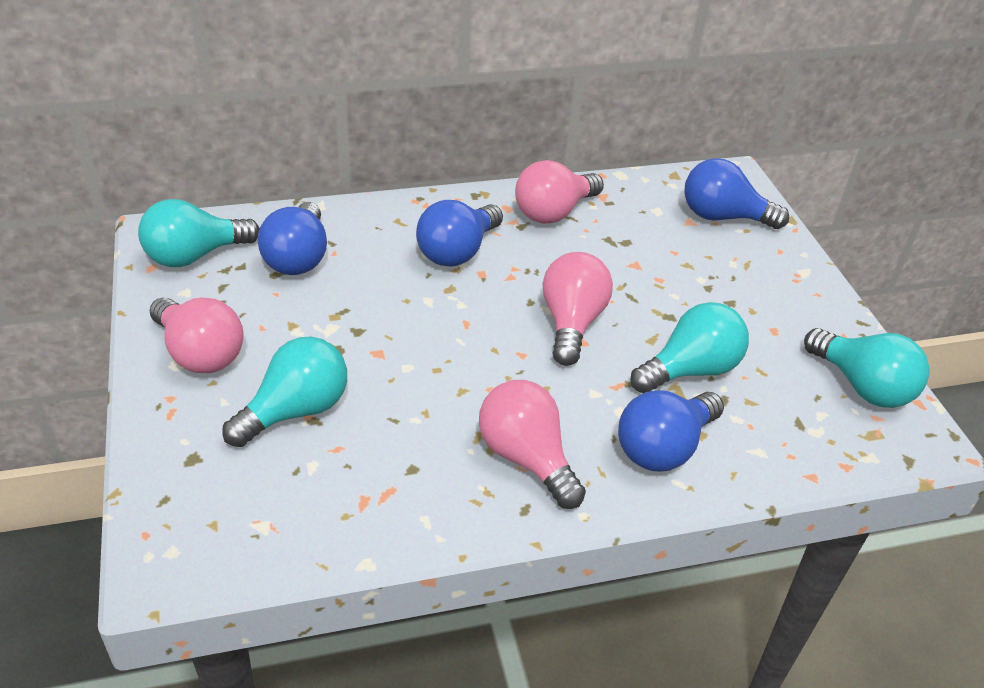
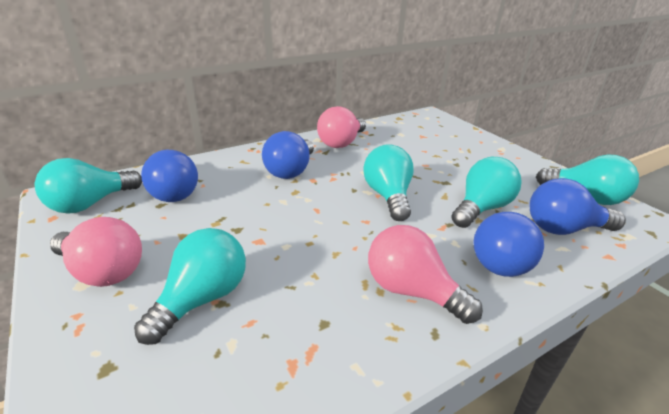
camera: 15 degrees left, 10 degrees down
pink light bulb [542,252,613,366] -> turquoise light bulb [363,144,414,221]
blue light bulb [684,158,789,229] -> blue light bulb moved to [529,178,626,235]

